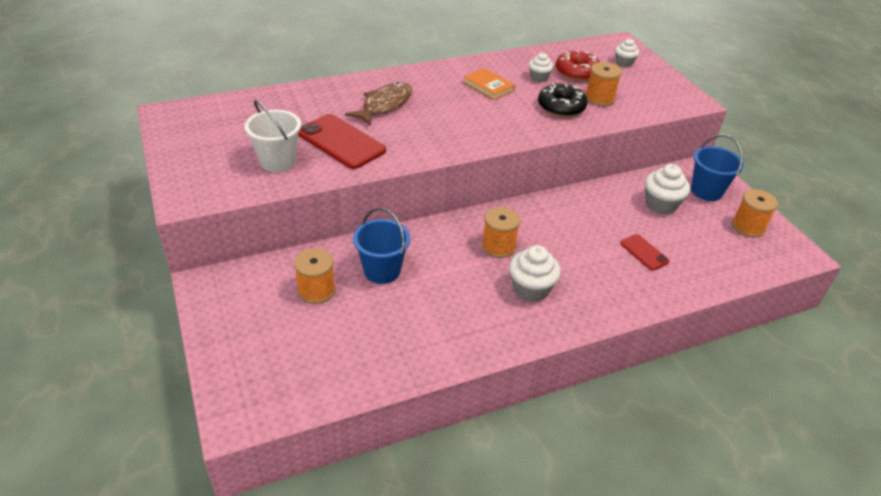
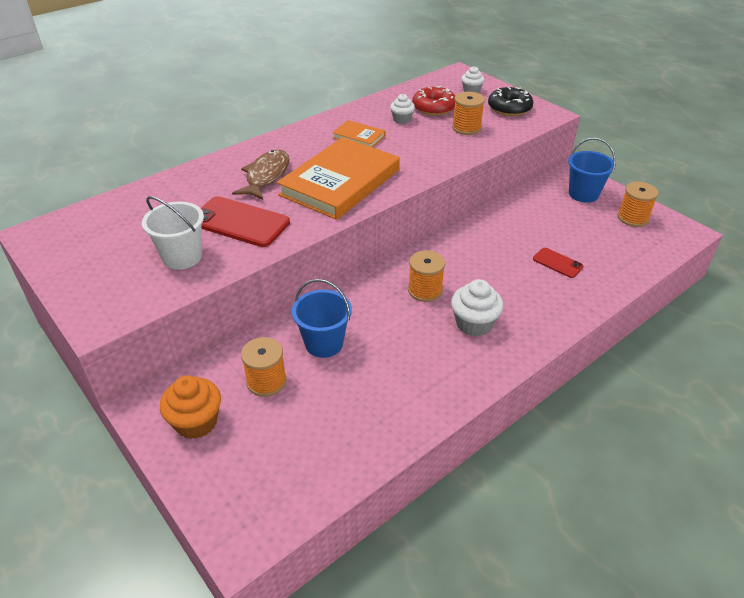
camera: 15 degrees left, 0 degrees up
black donut [538,83,587,117] -> black donut moved to [488,87,533,116]
white cupcake [645,164,690,214] -> none
none -> orange cupcake [160,375,221,439]
none -> orange book [277,137,400,220]

